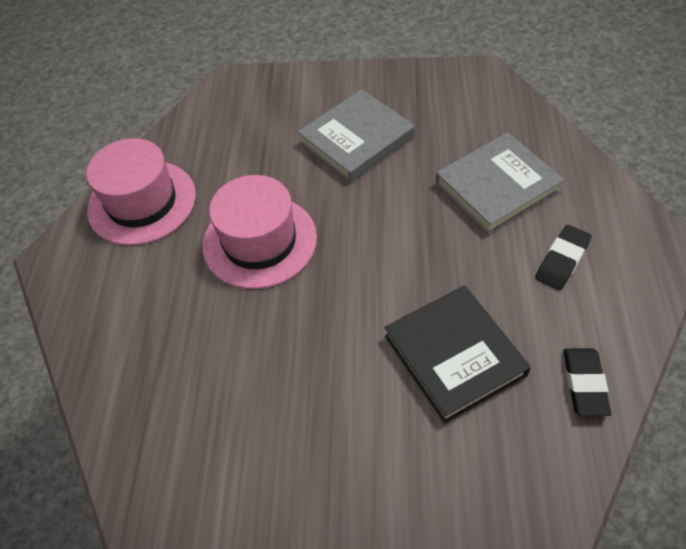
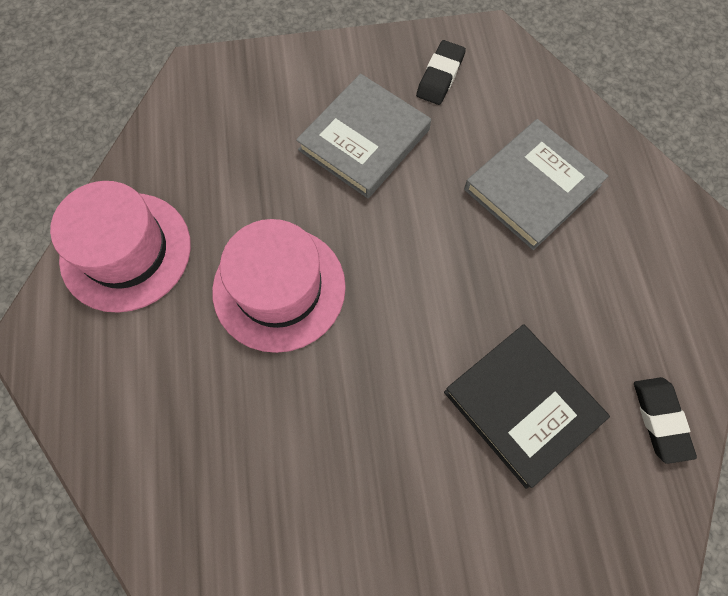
camera: 15 degrees left, 15 degrees up
black eraser [535,225,592,290] -> black eraser moved to [416,40,466,105]

